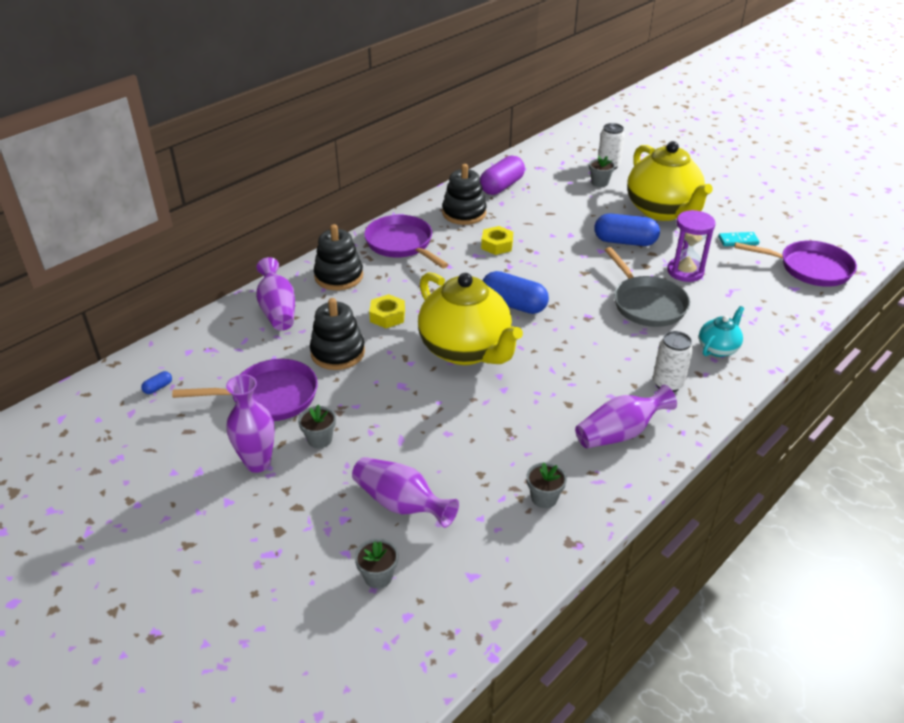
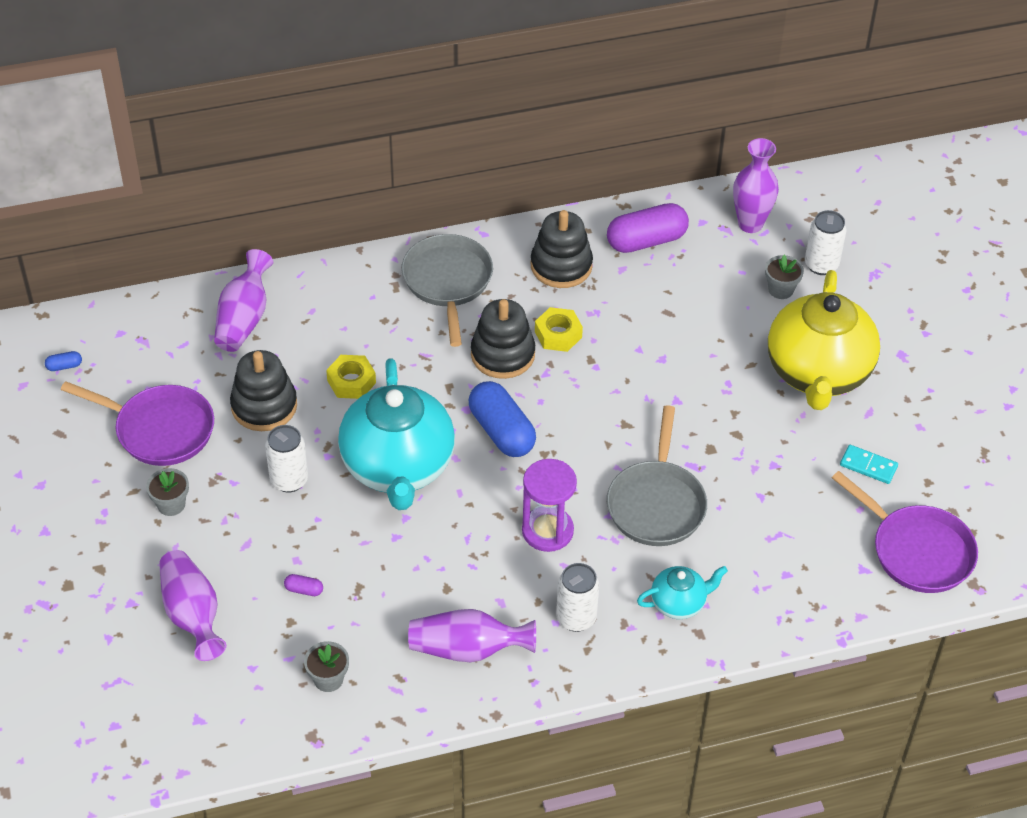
camera: 30 degrees right, 10 degrees up
purple vase [226,375,275,473] -> purple vase moved to [733,138,779,233]
black stacking toy [314,224,363,290] -> black stacking toy moved to [471,299,535,379]
grey flower pot [355,538,398,589] -> none
purple pan [364,215,449,268] -> grey pan [401,234,493,347]
yellow teapot [418,272,523,365] -> turquoise teapot [338,358,455,510]
blue capsule [594,213,660,246] -> none
purple hourglass [667,210,716,282] -> purple hourglass moved to [522,459,577,552]
none -> white can [265,425,308,493]
none -> purple capsule [284,574,323,596]

